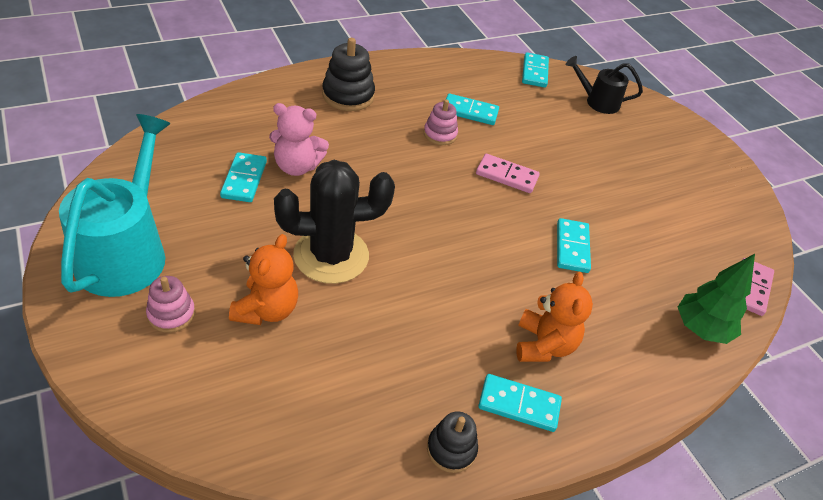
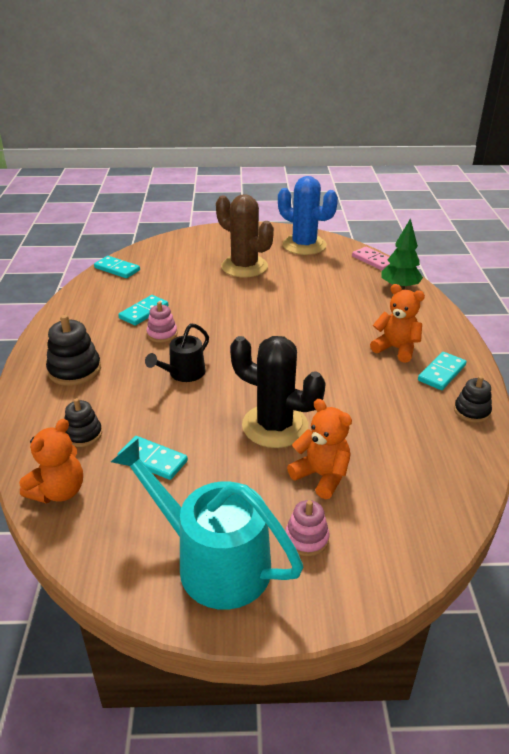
camera: 60 degrees left, 10 degrees down
pink teddy bear [269,103,329,176] -> none
black cactus [274,160,395,284] -> black cactus turned 75 degrees counterclockwise [230,336,326,448]
pink domino [476,154,540,193] -> none
turquoise domino [557,218,591,273] -> none
black watering can [566,56,643,114] -> black watering can moved to [145,323,209,382]
none -> orange teddy bear [19,419,83,503]
none -> black stacking toy [64,398,102,447]
none -> brown cactus [216,194,274,278]
none -> blue cactus [278,176,338,255]

